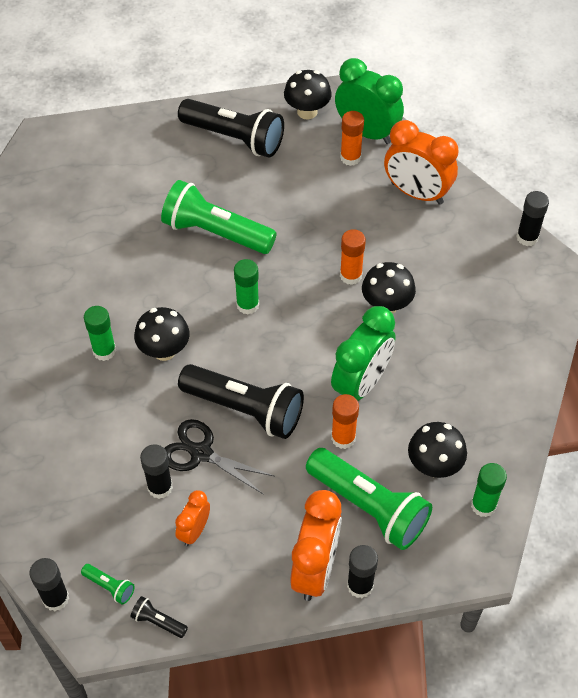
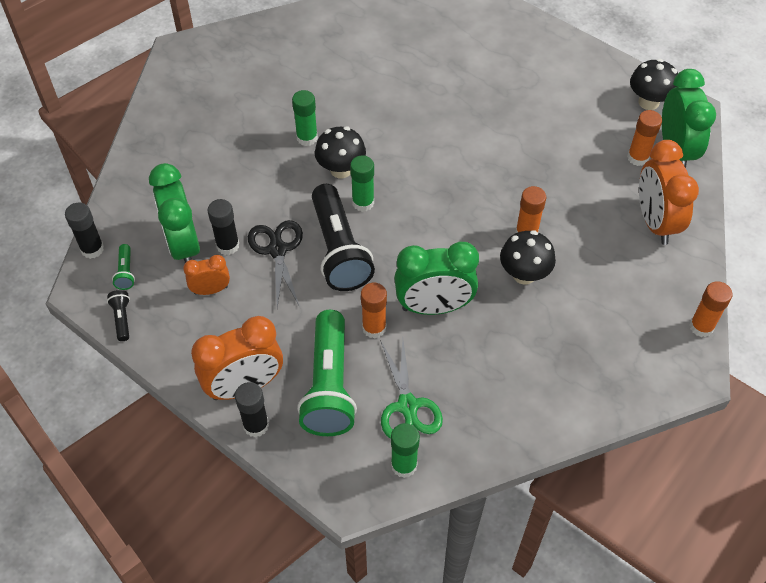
camera: 50 degrees right, 0 degrees up
green flashlight [161,180,277,254] -> none
black flashlight [178,99,284,157] -> none
green glue stick [234,259,259,314] -> green glue stick moved to [350,155,374,212]
black mushroom [408,422,467,478] -> green scissors [380,340,443,439]
black glue stick [516,191,549,246] -> orange glue stick [689,281,732,337]
none -> green clock [149,163,200,263]

